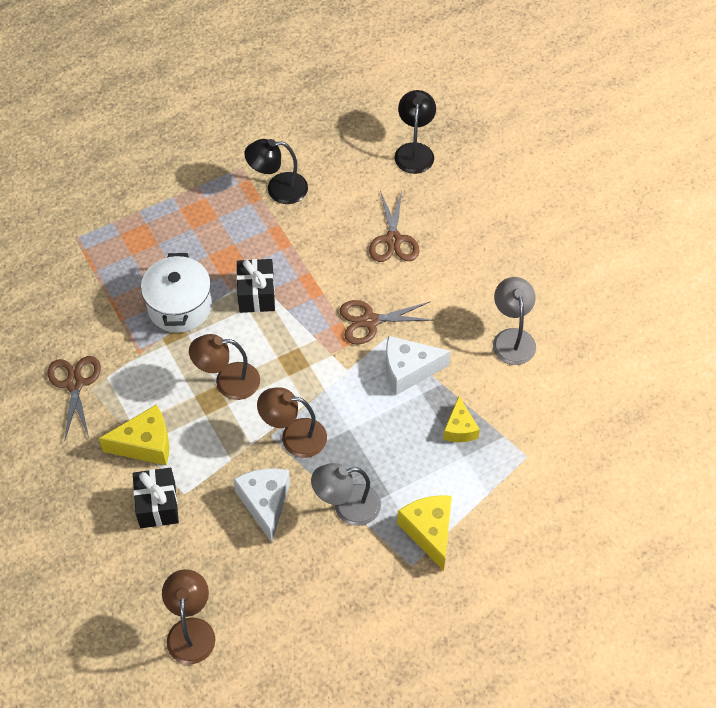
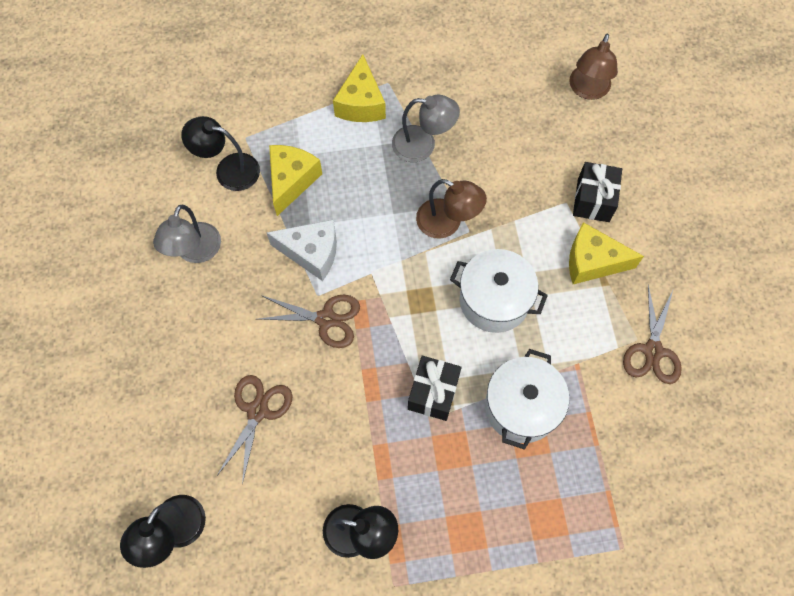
camera: 160 degrees left, 10 degrees up
brown lamp [189,334,260,400] -> white pot [450,249,548,333]
white cheese [233,468,290,543] -> none
yellow cheese [443,396,480,442] -> yellow cheese [269,145,322,216], size x1.53
none -> black lamp [181,116,260,191]

